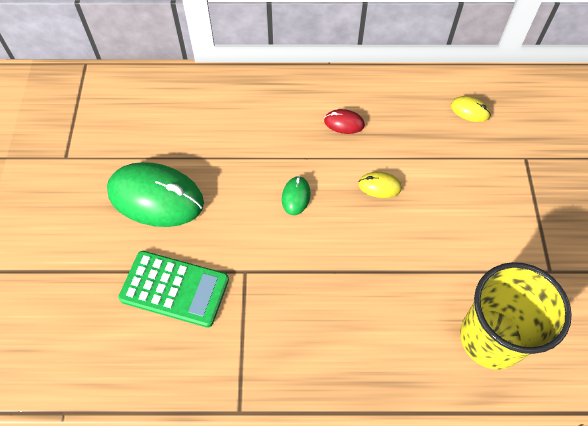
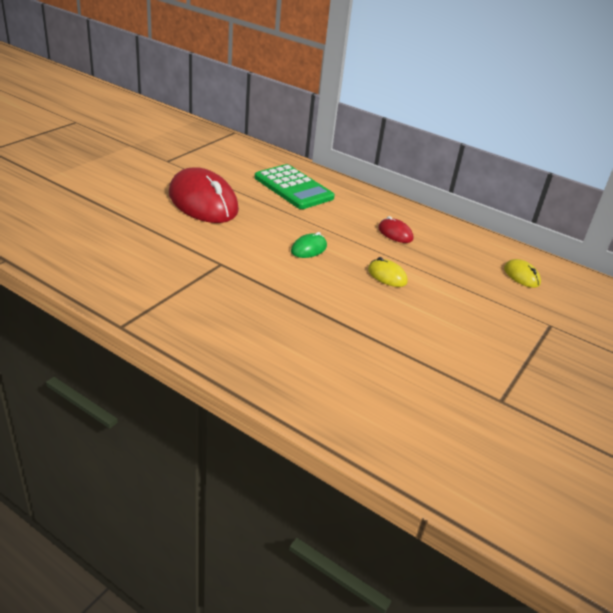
camera: 30 degrees right, 25 degrees down
green mouse [107,162,204,227] -> red mouse [169,167,239,223]
green calculator [118,251,229,328] -> green calculator moved to [255,164,335,209]
yellow cup [460,262,572,370] -> none

